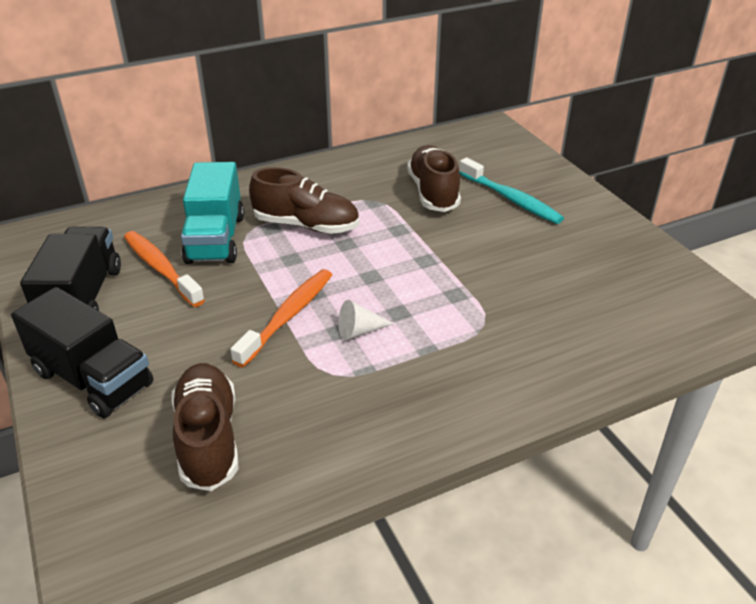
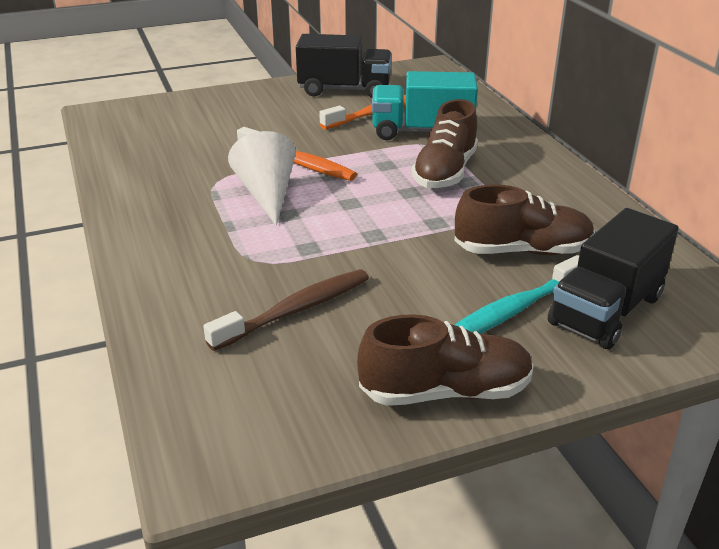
camera: 95 degrees right, 5 degrees down
black truck [11,287,153,418] -> black truck moved to [548,208,679,349]
brown shoe [171,363,238,491] -> brown shoe moved to [357,314,534,406]
white cone [338,300,394,340] -> white cone [228,131,296,226], size x1.81
none -> brown toothbrush [203,269,369,351]

